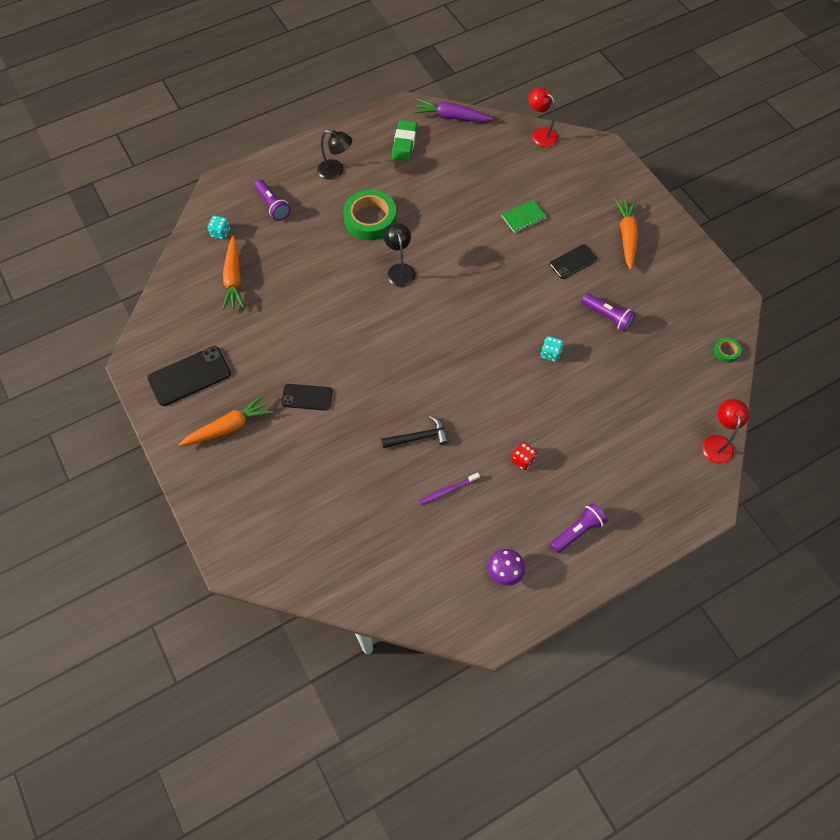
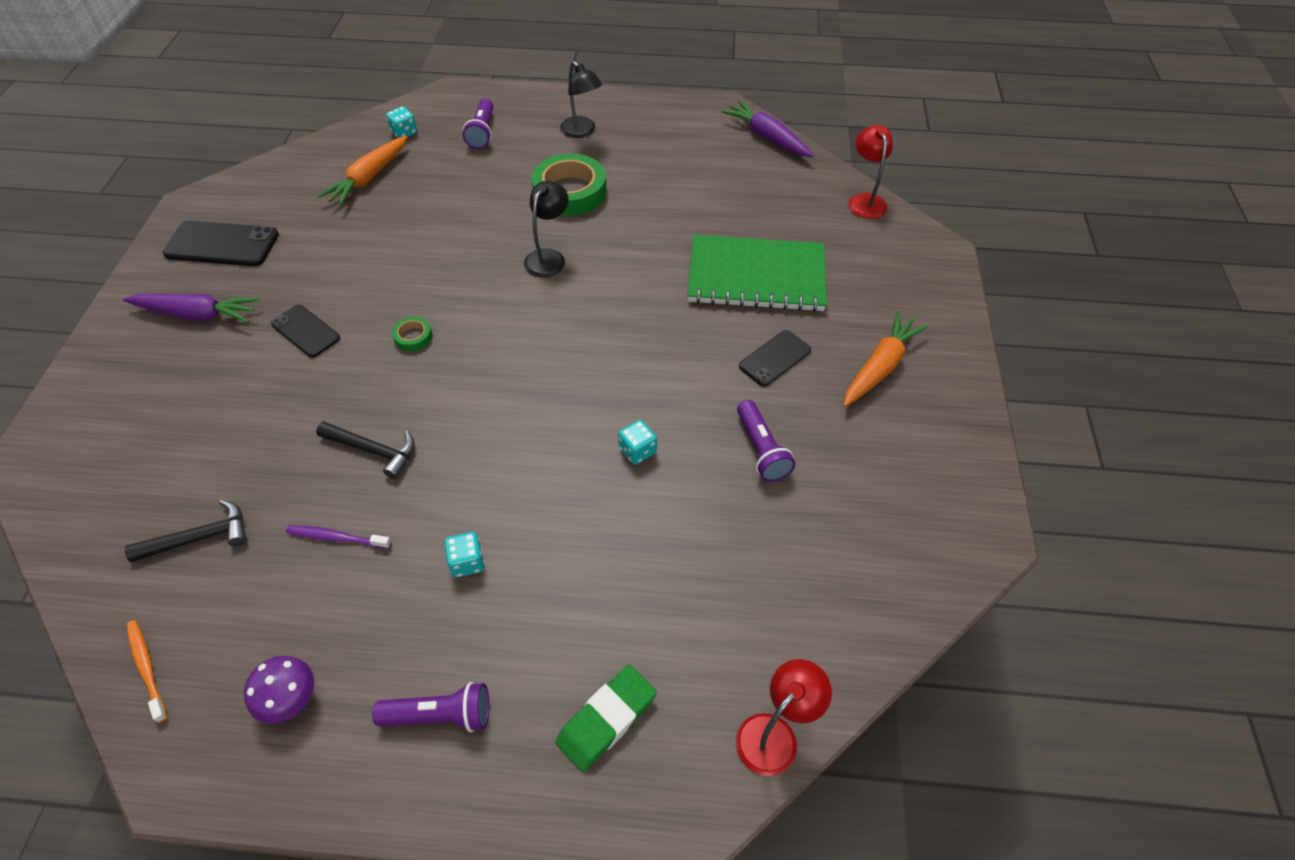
camera: 35 degrees right, 10 degrees down
orange carrot [178,394,273,446] -> purple carrot [123,293,260,323]
green eraser [392,120,417,161] -> green eraser moved to [555,665,657,772]
green notebook [501,200,547,233] -> green notebook [687,235,827,312], size x2.30
red dice [511,442,537,470] -> turquoise dice [444,532,485,577]
black phone [550,244,597,279] -> black phone turned 45 degrees counterclockwise [739,330,811,386]
green tape [714,337,742,363] -> green tape moved to [392,316,432,351]
none -> black hammer [125,500,247,562]
none -> orange toothbrush [126,620,168,723]

